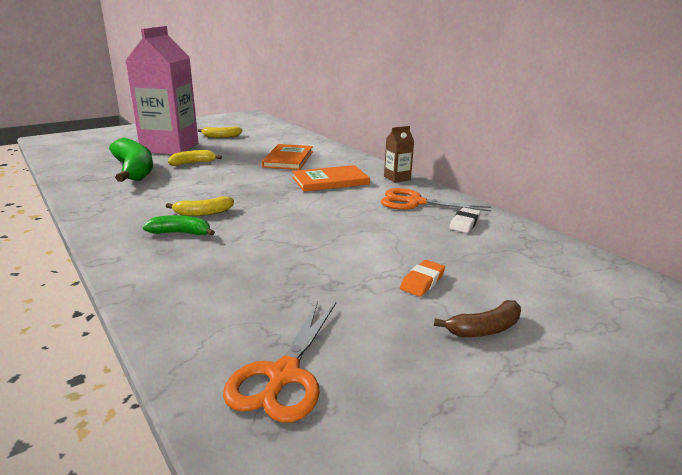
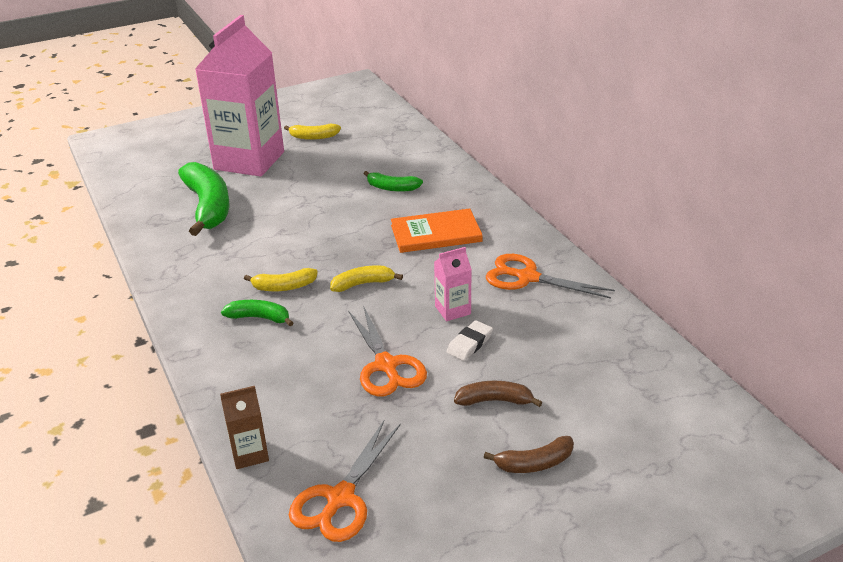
camera: 10 degrees right, 10 degrees up
yellow banana [168,150,222,166] -> yellow banana moved to [330,265,403,292]
orange book [262,144,313,170] -> green banana [363,171,423,192]
brown carton [384,126,414,183] -> brown carton moved to [220,386,269,469]
orange eraser [400,260,445,297] -> brown banana [454,381,542,407]
white eraser [449,208,481,233] -> white eraser moved to [447,320,493,361]
none -> orange scissors [349,306,427,397]
none -> pink carton [434,247,472,321]

